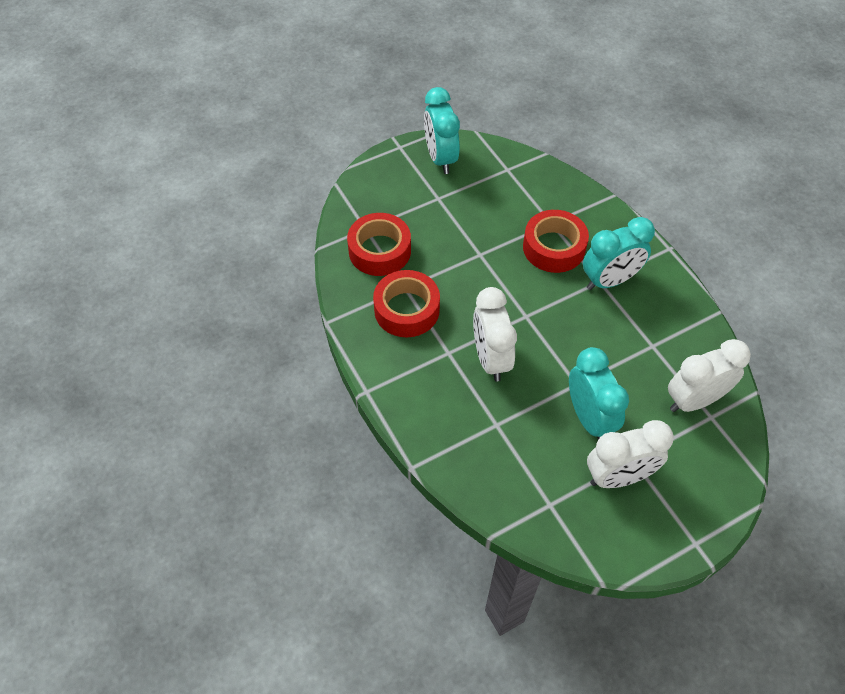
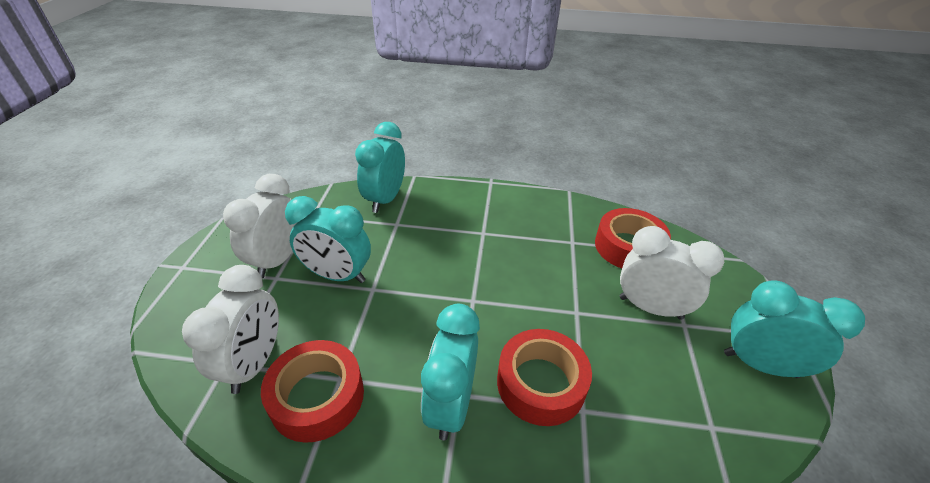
camera: 125 degrees right, 15 degrees down
red tape [373,270,440,337] -> red tape moved to [261,340,364,443]
white clock [473,287,517,382] -> white clock moved to [620,226,724,320]
none -> turquoise clock [355,122,405,213]

